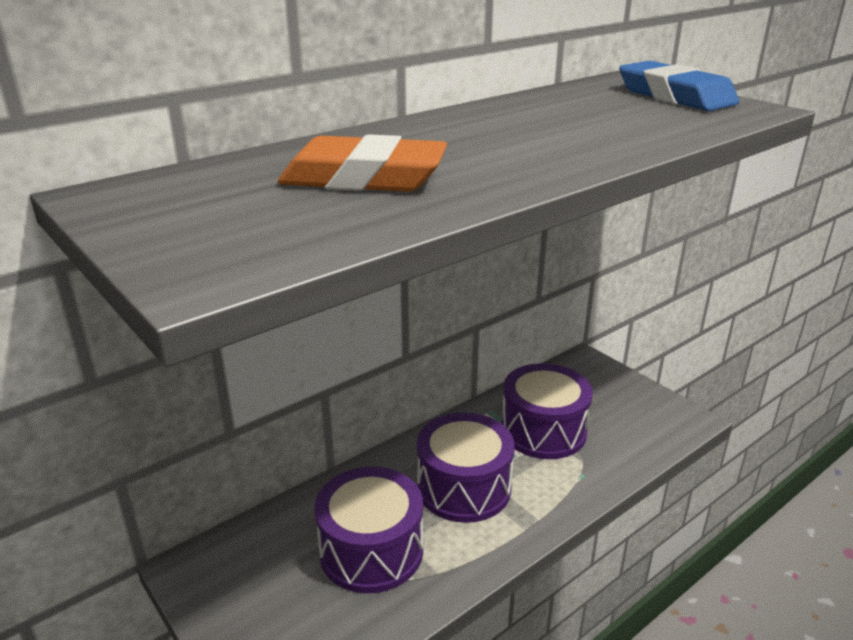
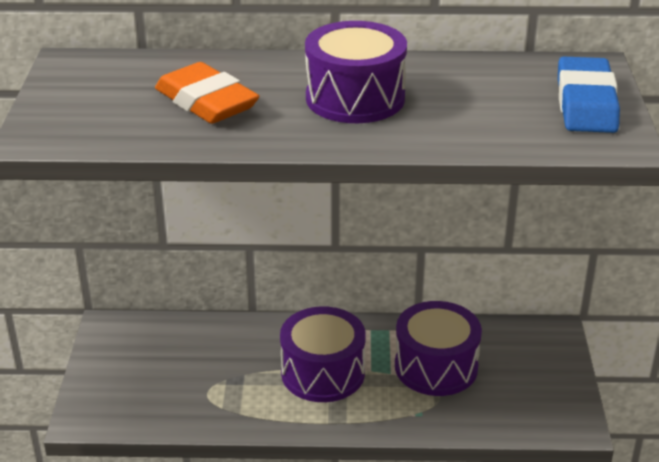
camera: 40 degrees right, 5 degrees up
purple drum [314,467,423,593] -> purple drum moved to [305,21,407,123]

